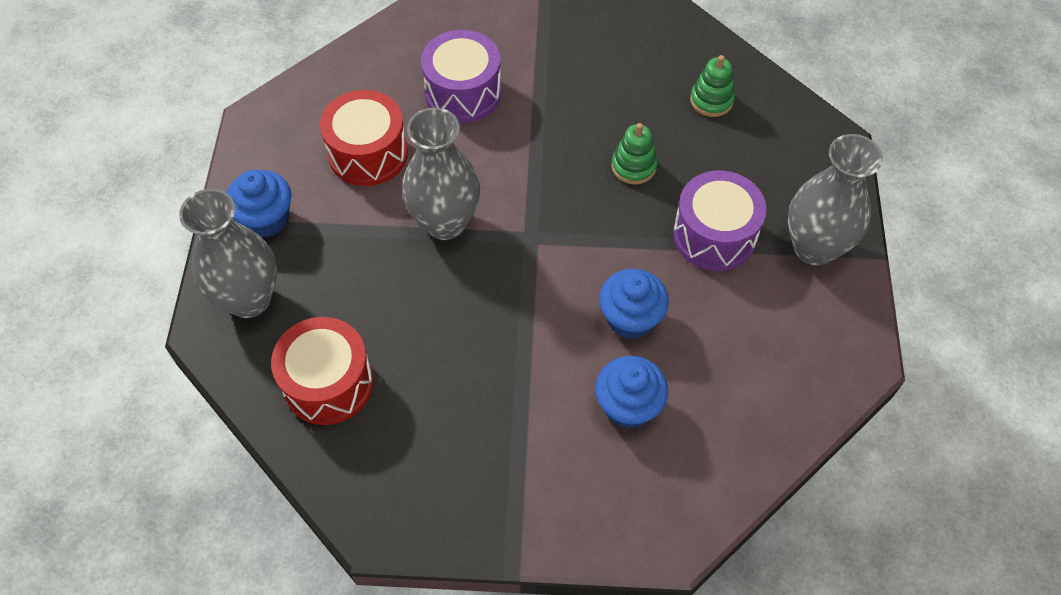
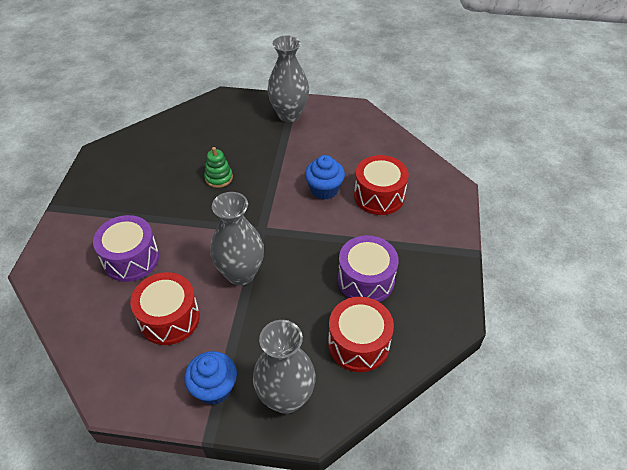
camera: 85 degrees left, 10 degrees down
blue cupcake [595,356,668,429] -> red drum [354,155,409,215]
purple drum [673,171,767,271] -> purple drum moved to [338,235,399,302]
green stacking toy [690,55,735,117] -> none

